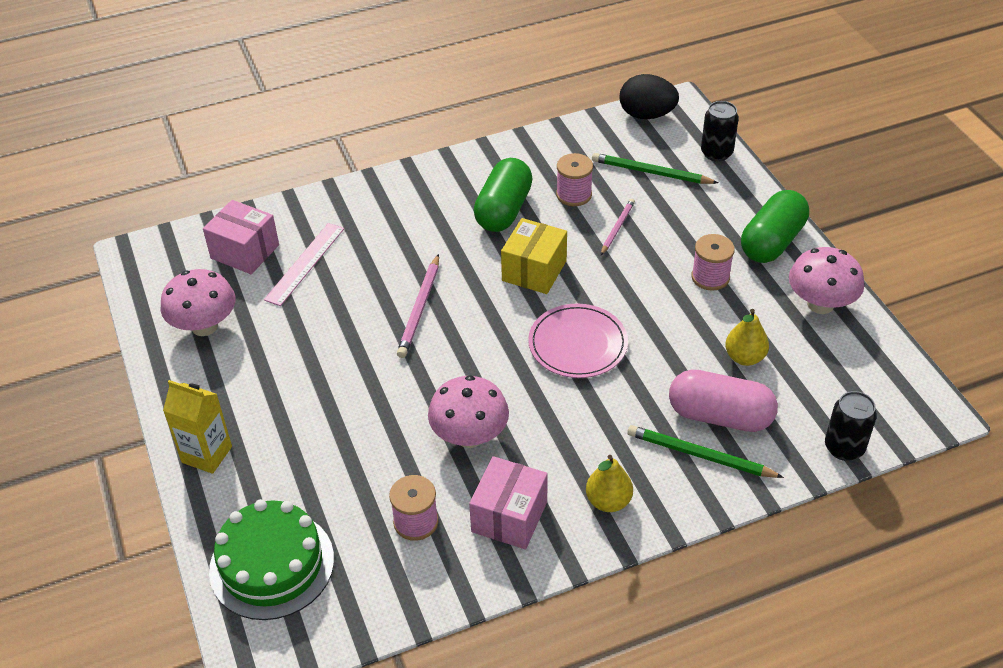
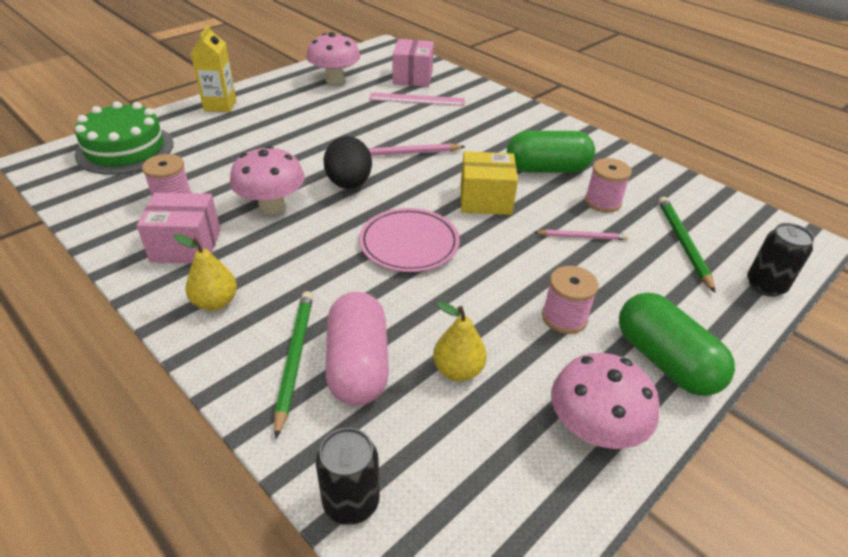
camera: 65 degrees right, 5 degrees down
black egg [620,74,679,119] -> black egg moved to [324,136,372,189]
green capsule [741,190,809,263] -> green capsule turned 45 degrees clockwise [619,293,735,396]

